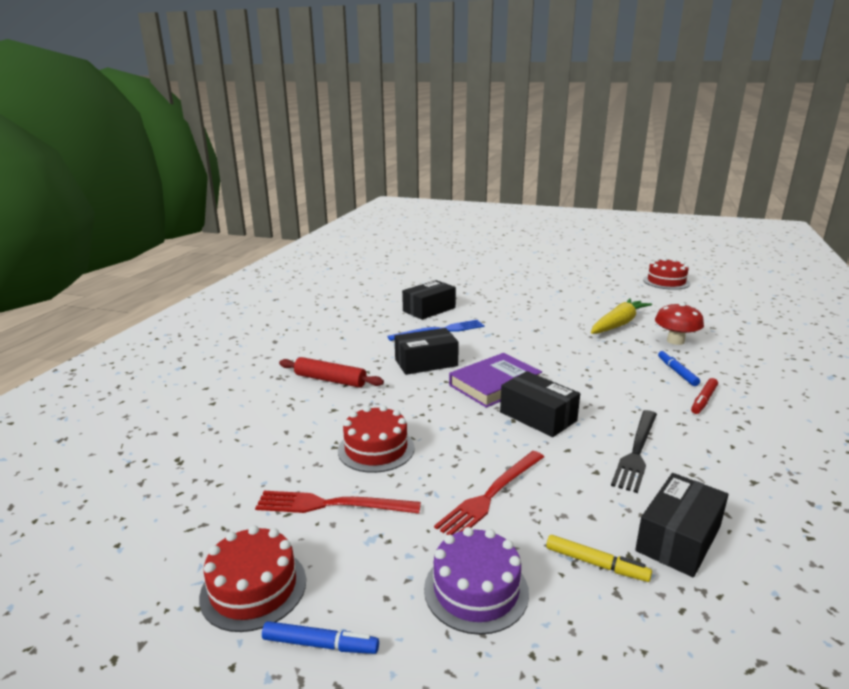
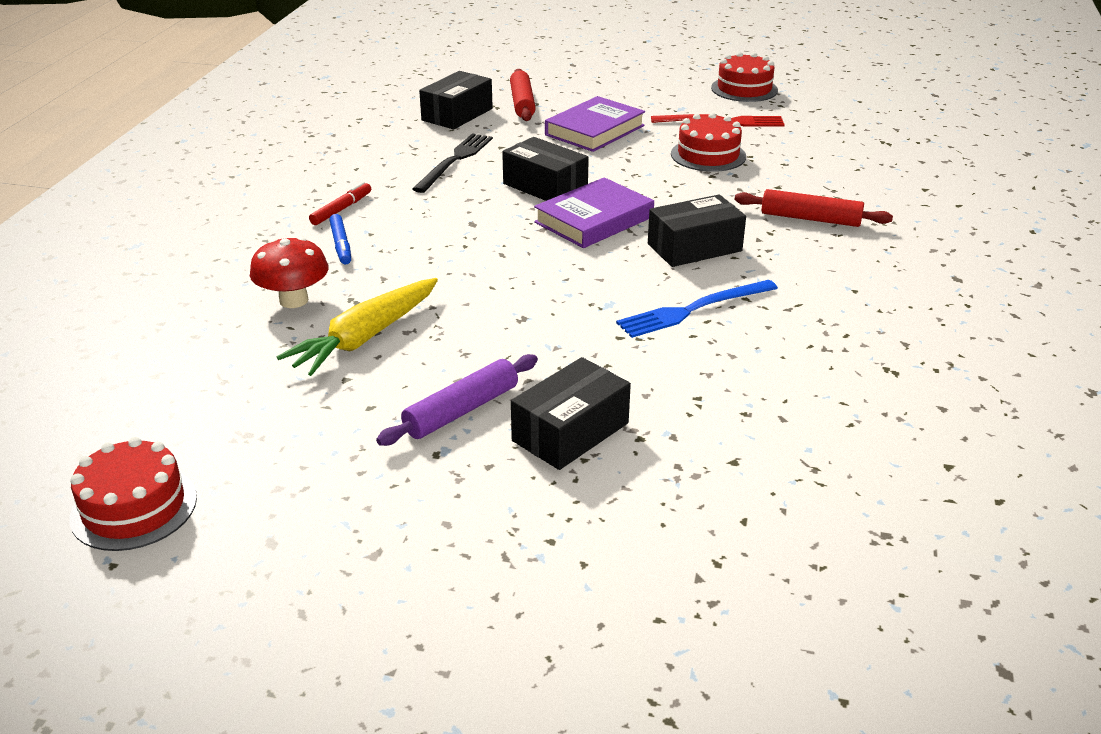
camera: 175 degrees right, 10 degrees up
blue marker [262,621,379,654] -> none
black box [402,280,456,320] -> black box moved to [511,357,631,470]
purple cake [424,527,529,635] -> none
red fork [434,451,544,535] -> purple book [545,96,645,152]
yellow marker [546,535,652,582] -> red rolling pin [510,69,536,121]
none -> purple rolling pin [376,354,538,446]

